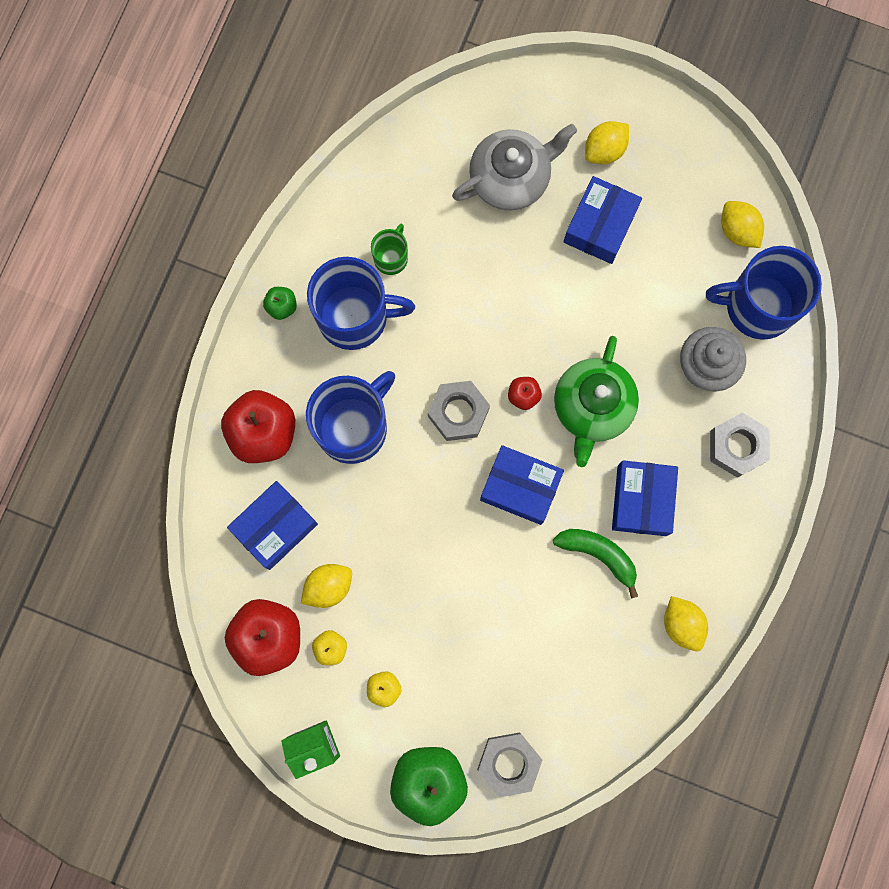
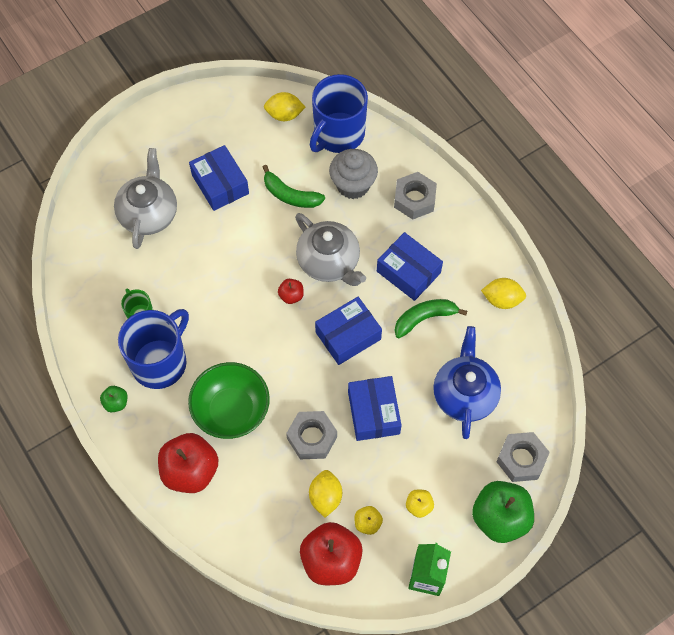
camera: 55 degrees left, 15 degrees down
blue box [227,481,318,570] -> blue box moved to [348,376,402,441]
blue mug [306,371,395,464] -> green bowl [188,362,270,439]
grey nut [428,381,490,441] -> grey nut moved to [286,411,337,459]
green teapot [554,336,639,467] -> grey teapot [295,213,366,286]
yellow lemon [585,121,629,164] -> none
none -> green banana [263,165,325,208]
none -> blue teapot [433,326,501,439]

